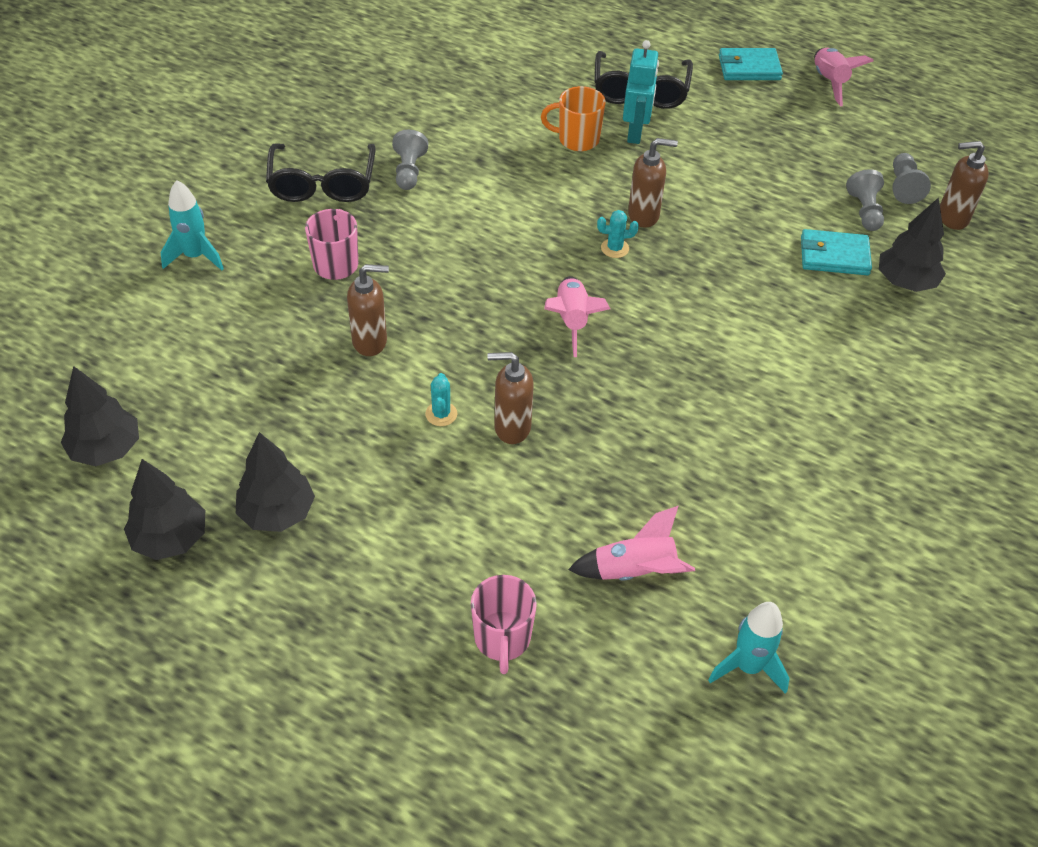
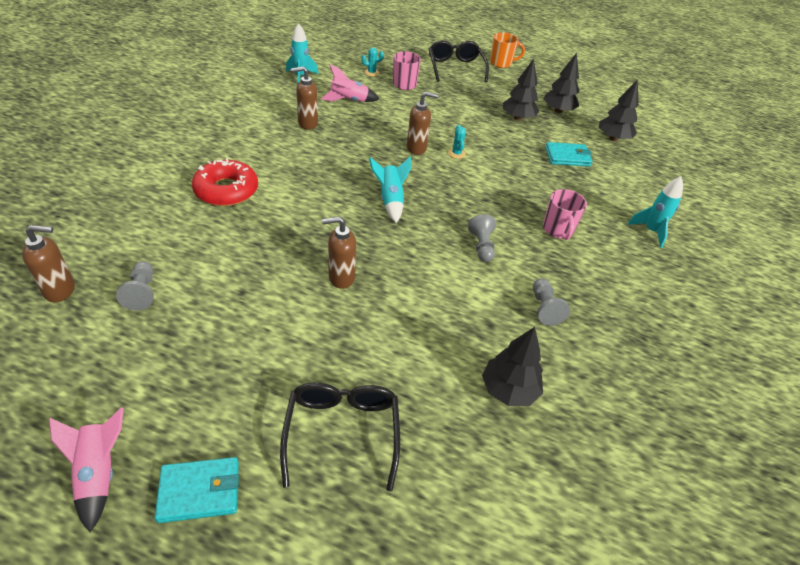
camera: 170 degrees right, 5 degrees down
black glasses [266,143,376,202] -> black glasses moved to [429,40,489,82]
brown soap dispenser [347,264,389,356] -> brown soap dispenser moved to [291,66,318,130]
orange mug [541,86,606,151] -> orange mug moved to [490,32,525,68]
pink rocket [544,276,610,357] -> turquoise rocket [369,156,411,223]
turquoise cactus [597,210,639,258] -> turquoise cactus moved to [362,48,384,76]
turquoise robot [623,40,659,144] -> none
turquoise wallet [801,229,872,275] -> turquoise wallet moved to [545,142,593,167]
black tree [879,197,946,292] -> black tree moved to [482,327,543,406]
grey pawn [892,153,931,204] -> grey pawn moved to [468,214,496,262]
none -> red donut [192,158,258,206]

